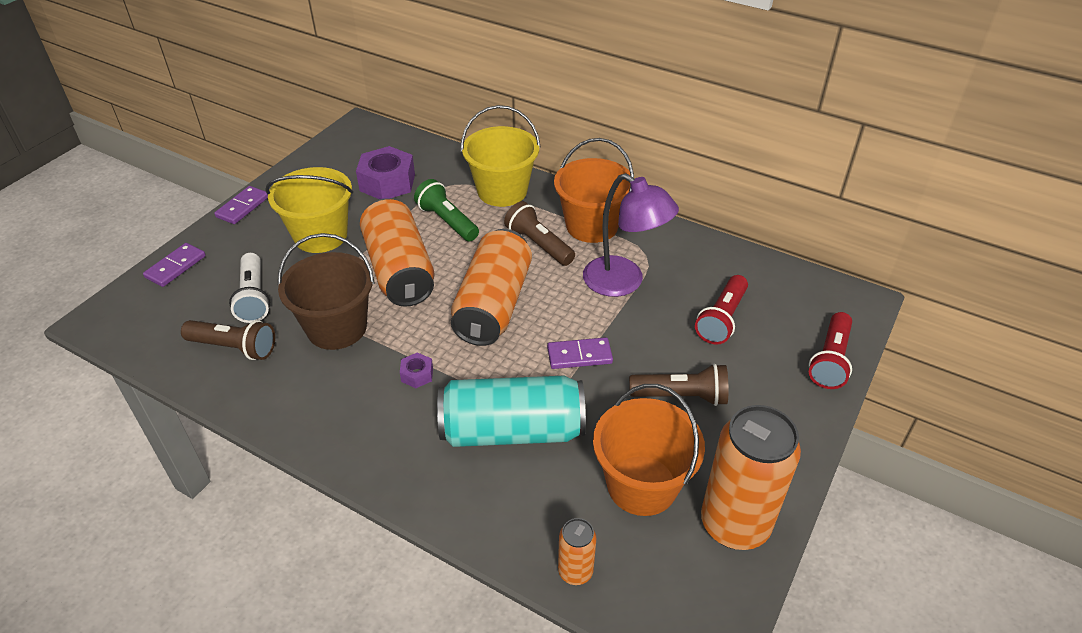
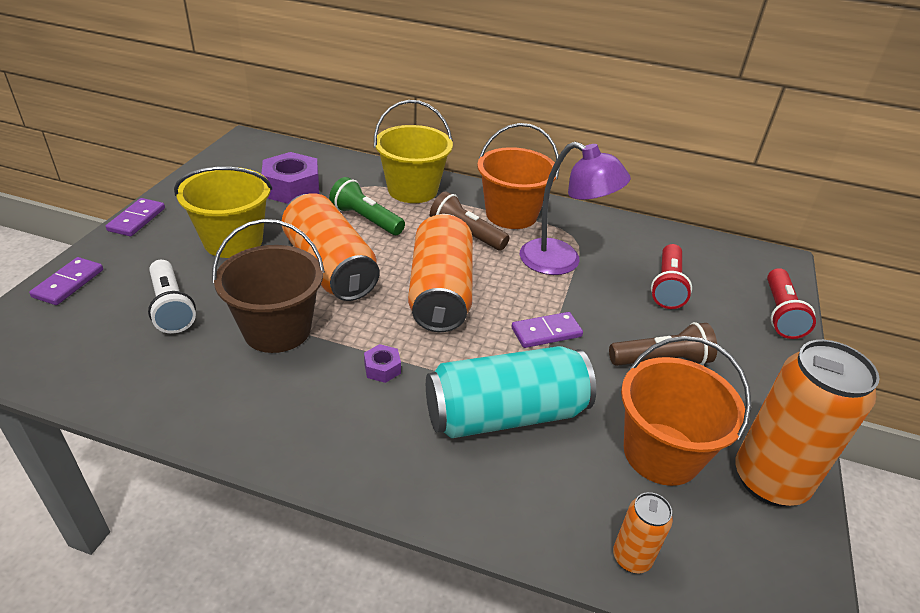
camera: 15 degrees left, 5 degrees down
brown flashlight [181,320,275,360] -> none

